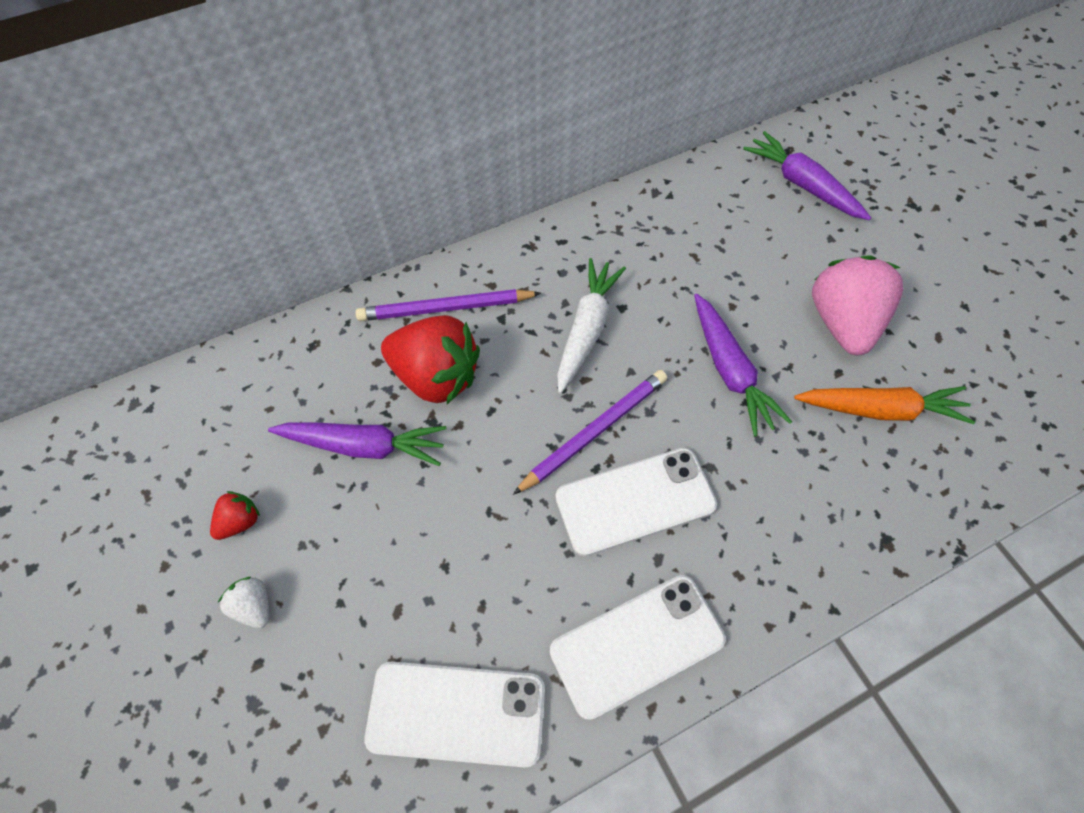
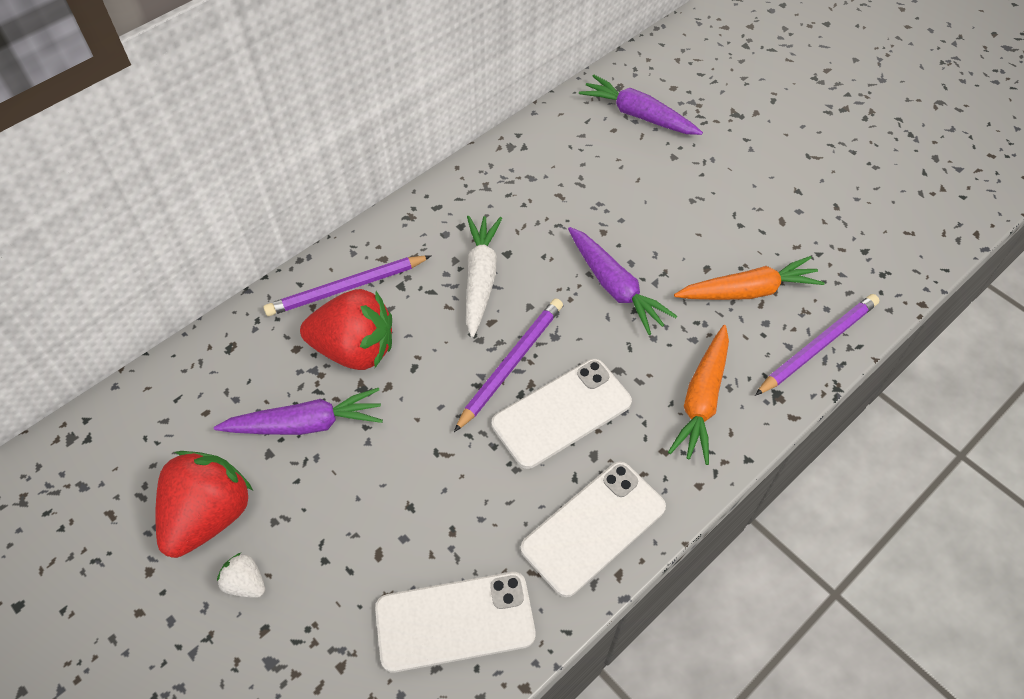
camera: 15 degrees left, 5 degrees down
red strawberry [210,491,260,540] -> red strawberry [156,451,253,558], size x2.21
pink strawberry [812,255,903,355] -> none
none -> orange carrot [668,325,729,465]
none -> purple pencil [755,294,879,396]

